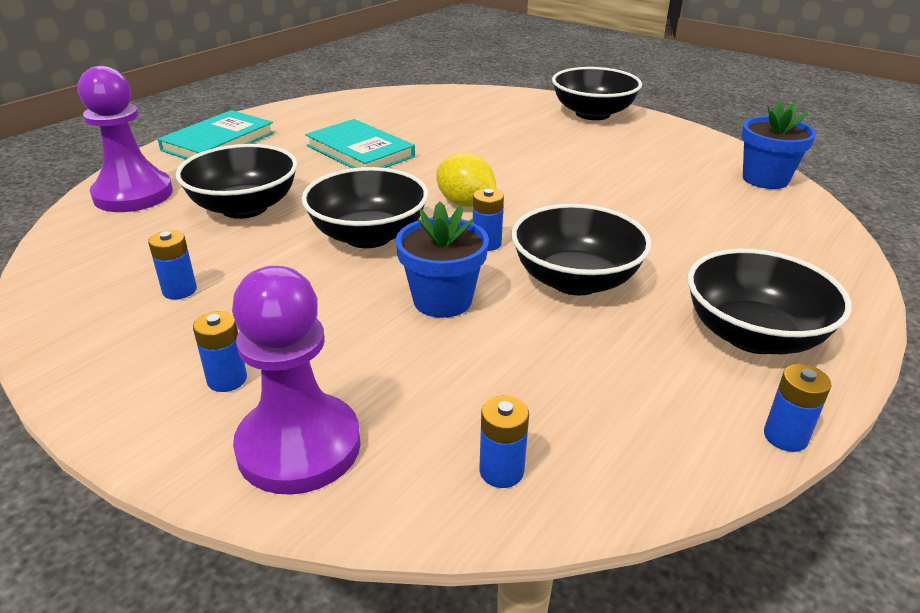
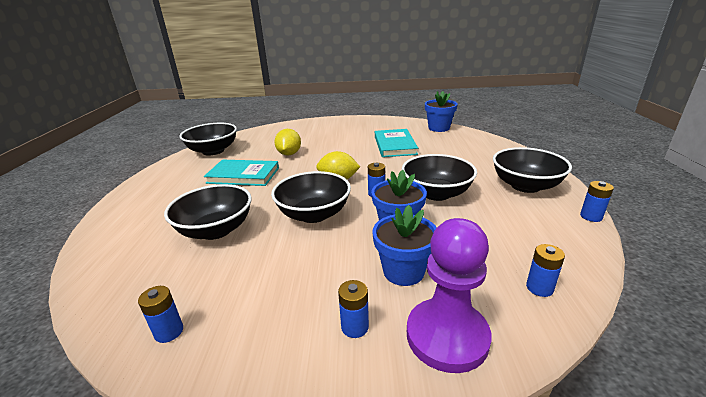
camera: 35 degrees left, 5 degrees down
purple pawn [78,66,173,212] -> none
blue battery [148,230,197,299] -> blue battery moved to [138,286,183,343]
turquoise book [158,110,274,160] -> turquoise book moved to [375,129,418,157]
black bowl [552,67,642,120] -> black bowl moved to [180,123,237,155]
none -> yellow lemon [274,129,301,155]
none -> blue flower pot [372,205,437,286]

